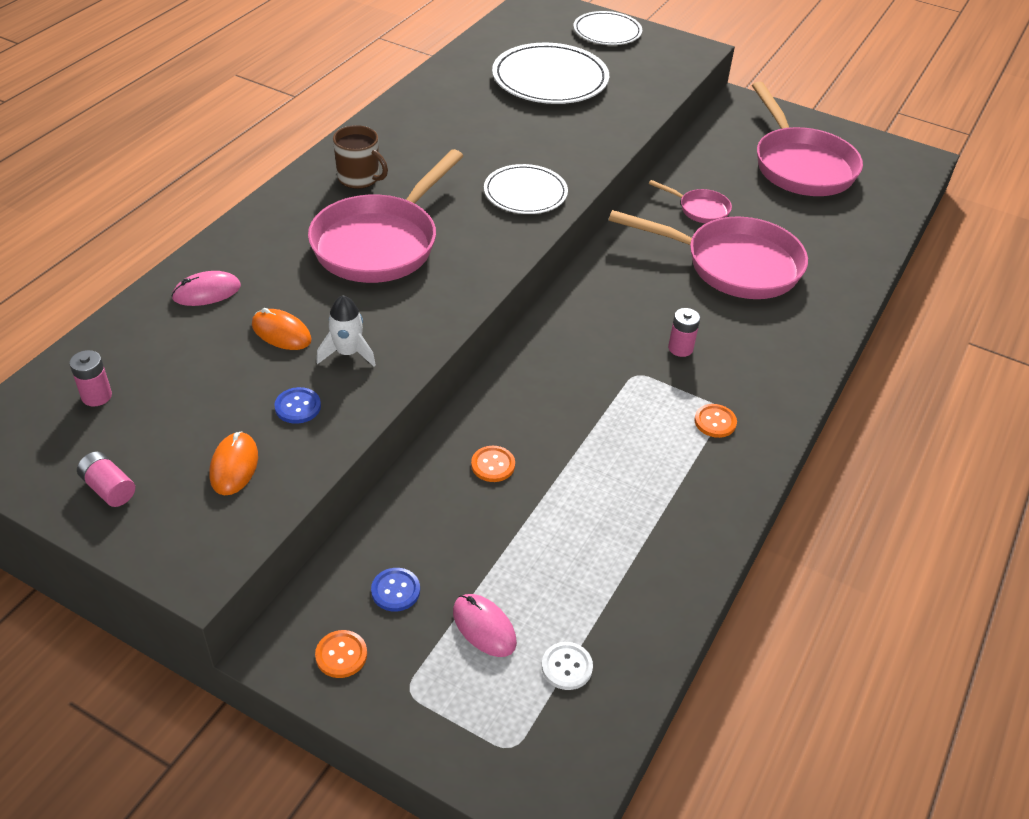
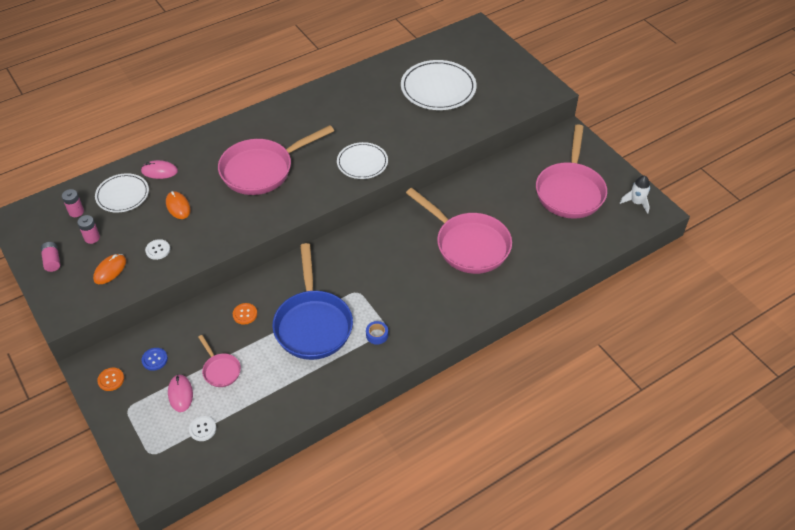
camera: 30 degrees right, 5 degrees up
blue button [274,387,321,424] -> white button [145,239,170,260]
white rocket [316,295,376,367] -> white rocket moved to [620,176,650,214]
brown mug [333,125,388,189] -> none
white plate [573,11,642,45] -> white plate moved to [95,173,149,212]
pink pan [649,180,732,223] -> pink pan moved to [198,335,241,387]
pink battery [668,308,700,357] -> pink battery moved to [77,215,100,244]
orange button [694,404,737,438] -> blue tape [366,321,388,345]
none -> blue pan [272,243,353,360]

